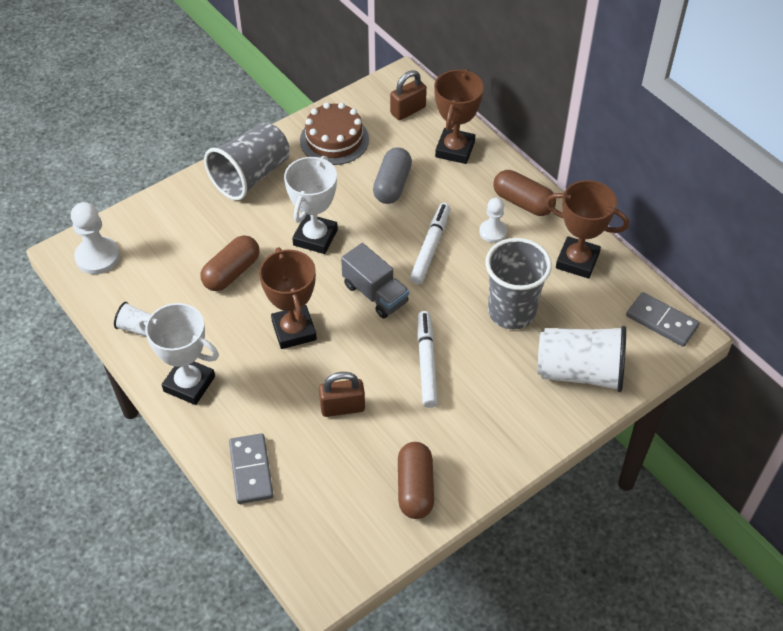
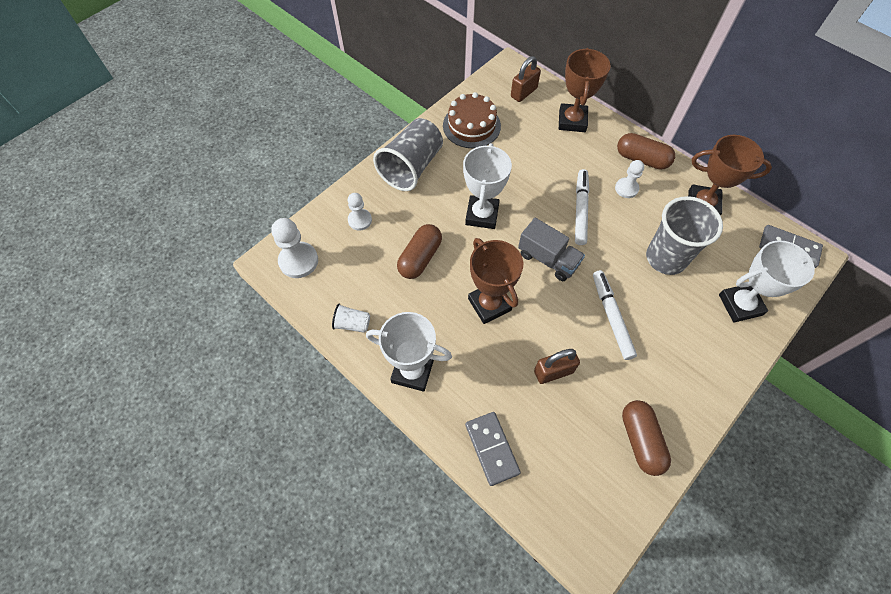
camera: 10 degrees left, 10 degrees up
grey capsule [373,147,412,204] -> none
white cup [538,326,626,392] -> white trophy [719,240,817,323]
none -> white pawn [348,193,372,230]

